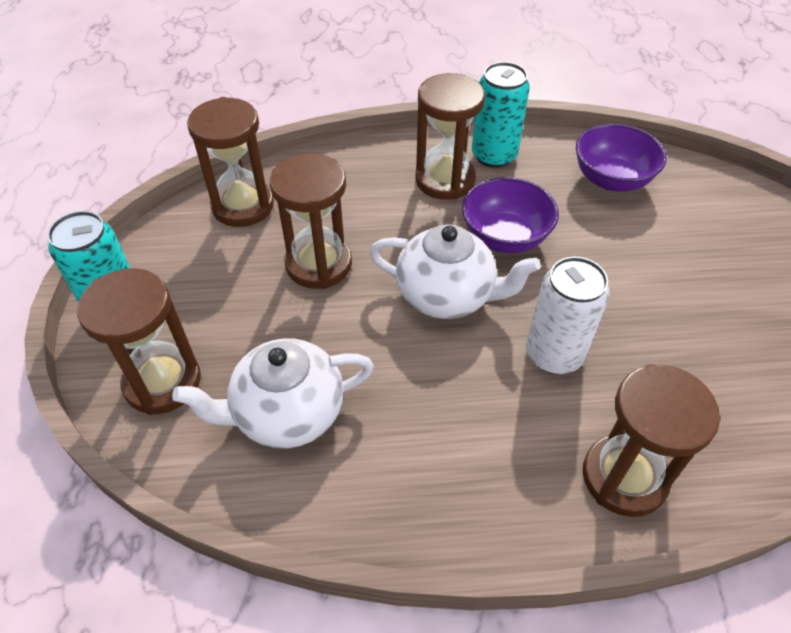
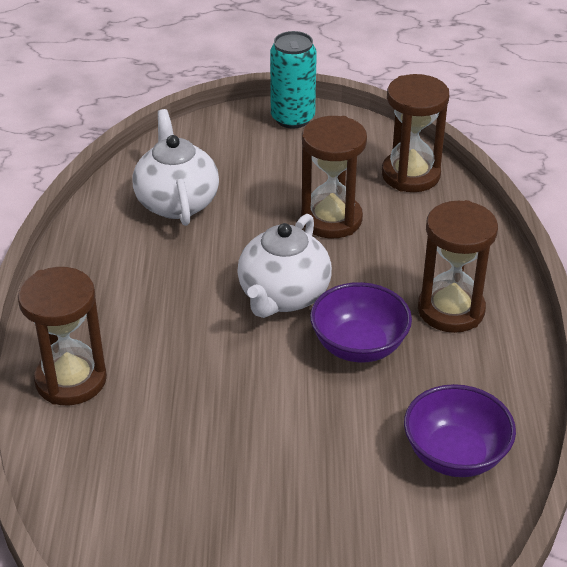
camera: 95 degrees right, 10 degrees down
brown hourglass [77,268,201,415] -> none
turquoise can [472,62,530,168] -> none
white can [526,256,610,374] -> none

